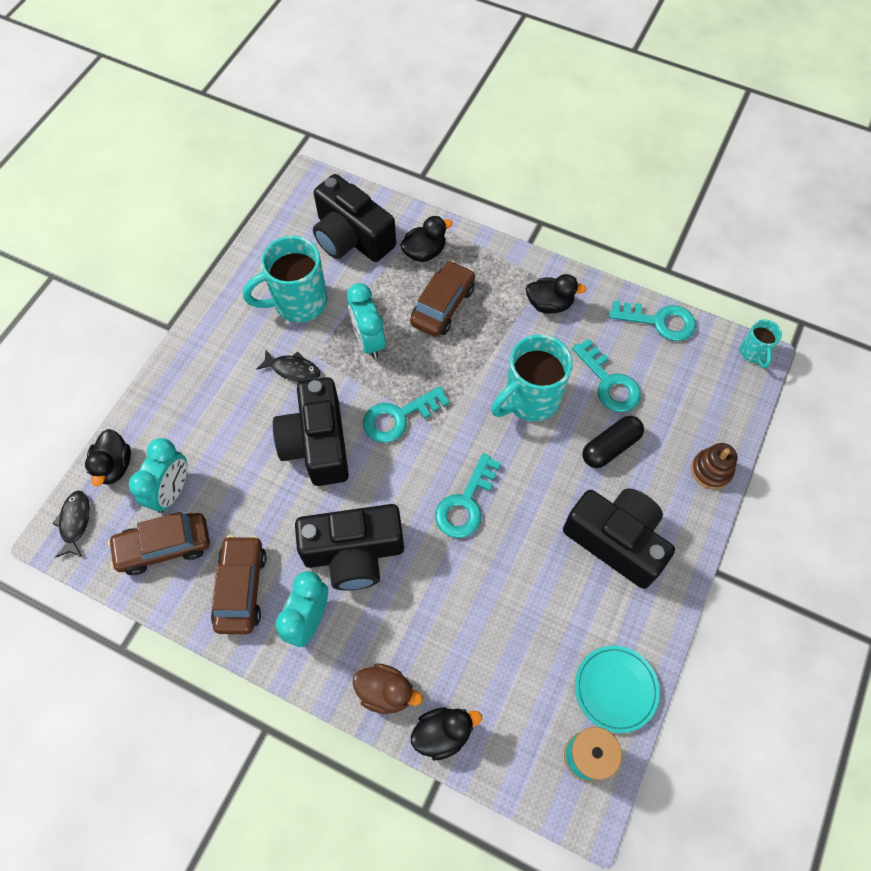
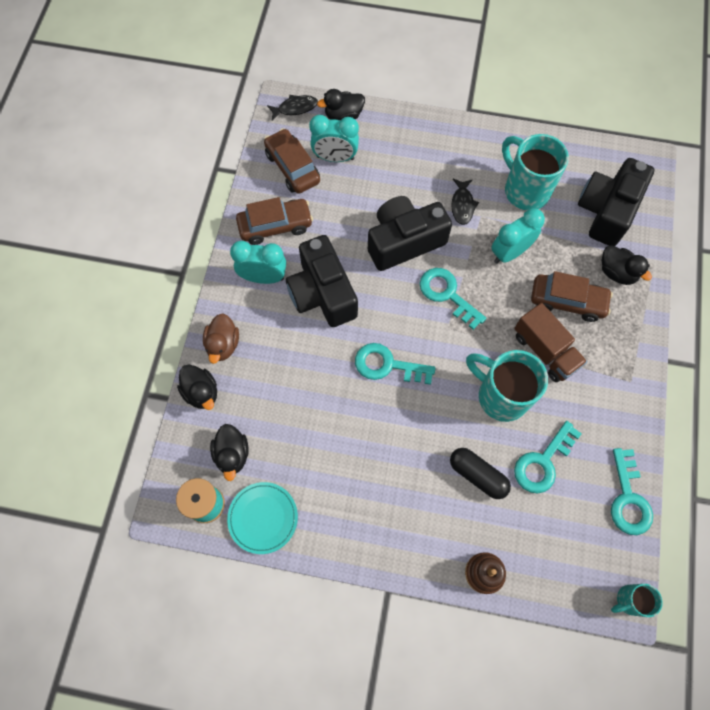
camera: 75 degrees right, 5 degrees up
black duck [526,274,587,314] -> black duck moved to [210,424,249,481]
black camera [563,488,675,589] -> none
none -> brown truck [514,303,587,382]

